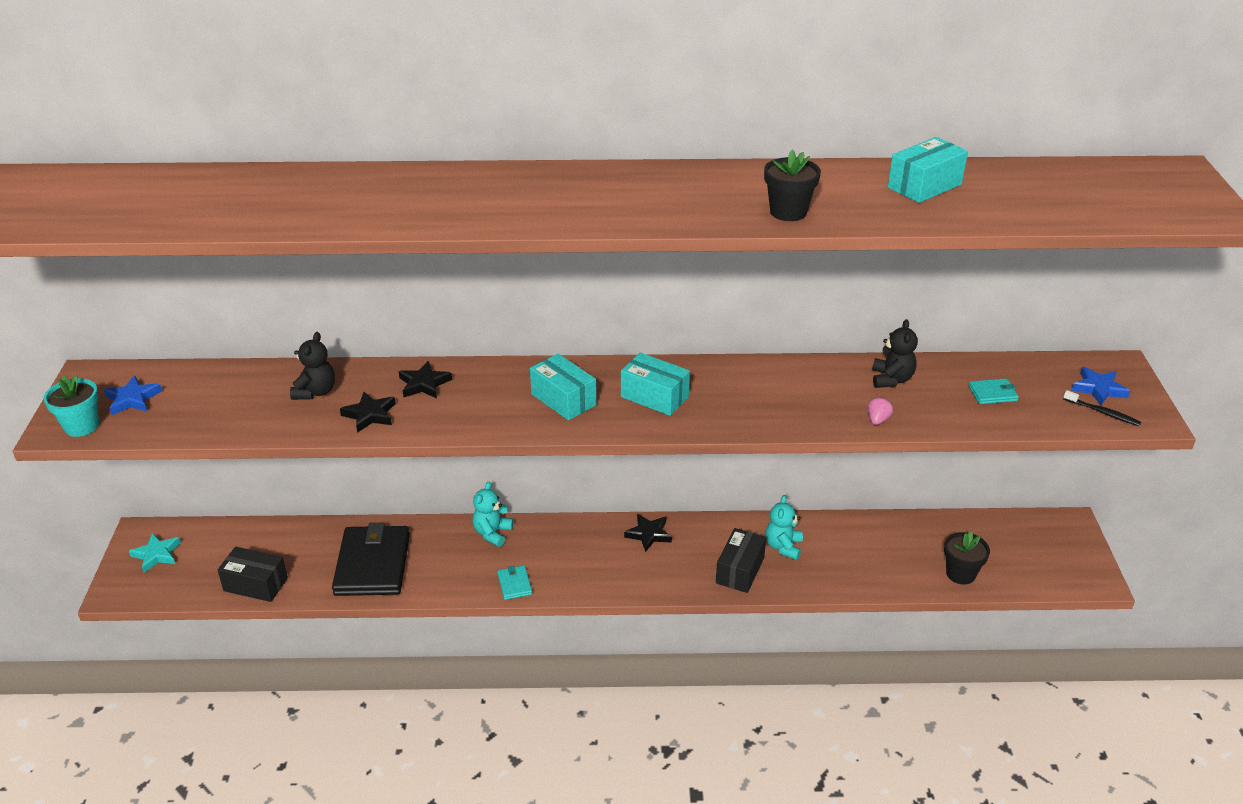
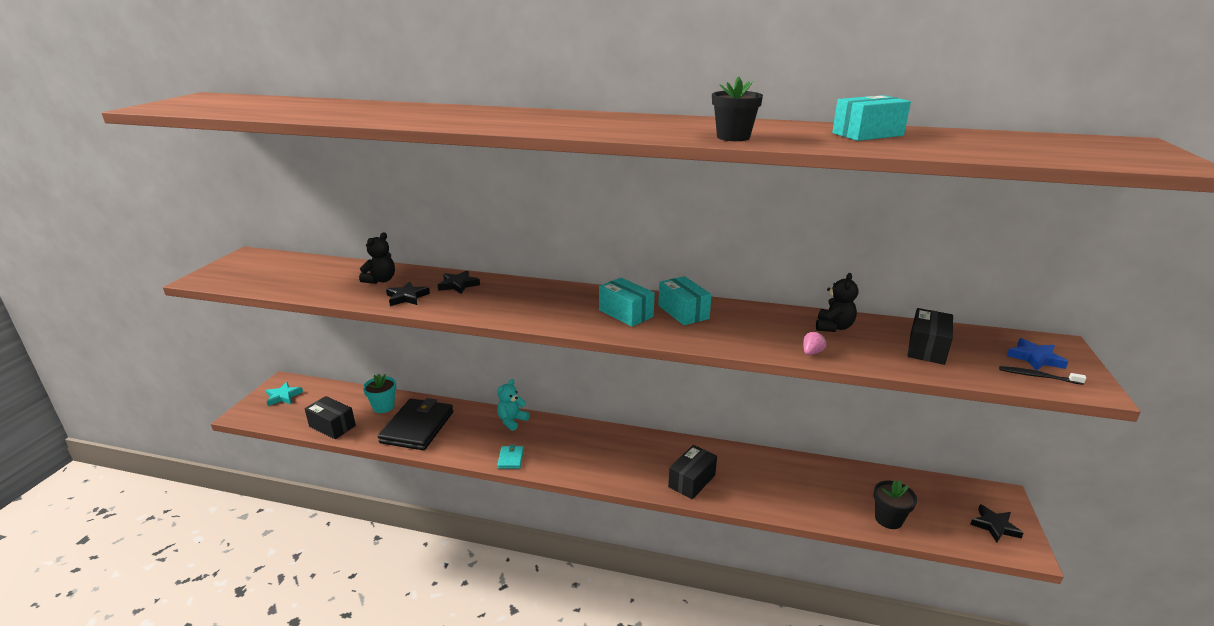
camera: 15 degrees right, 10 degrees down
turquoise flower pot [43,375,99,437] -> turquoise flower pot moved to [363,374,396,413]
blue star [104,376,162,415] -> none
turquoise box [530,354,597,420] -> turquoise box moved to [658,276,712,325]
black star [624,514,672,552] -> black star moved to [970,504,1024,543]
turquoise teddy bear [765,495,803,560] -> none
turquoise wallet [969,378,1019,404] -> black box [907,308,953,365]
black toothbrush [1063,390,1141,426] -> black toothbrush turned 150 degrees clockwise [999,366,1086,385]

